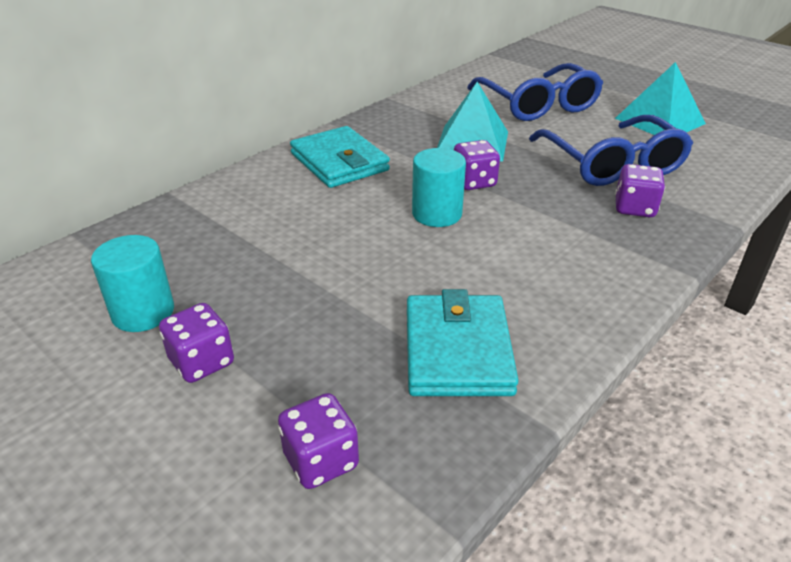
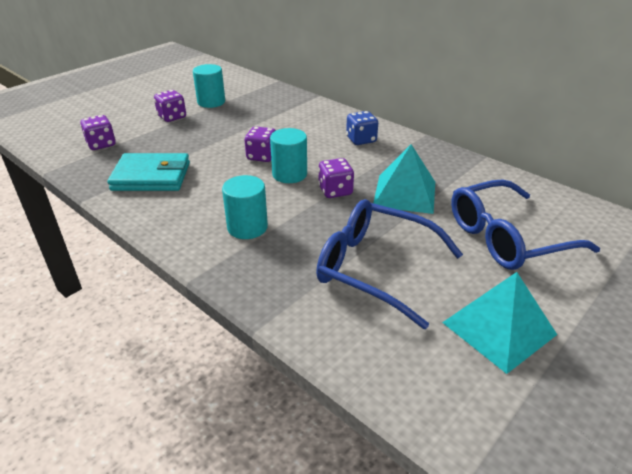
camera: 90 degrees right, 0 degrees up
turquoise wallet [290,126,390,188] -> blue dice [346,111,378,145]
blue glasses [529,115,693,186] -> blue glasses turned 45 degrees clockwise [316,199,463,329]
purple dice [615,164,665,217] -> purple dice moved to [245,126,276,162]
none -> turquoise cylinder [222,175,268,239]

